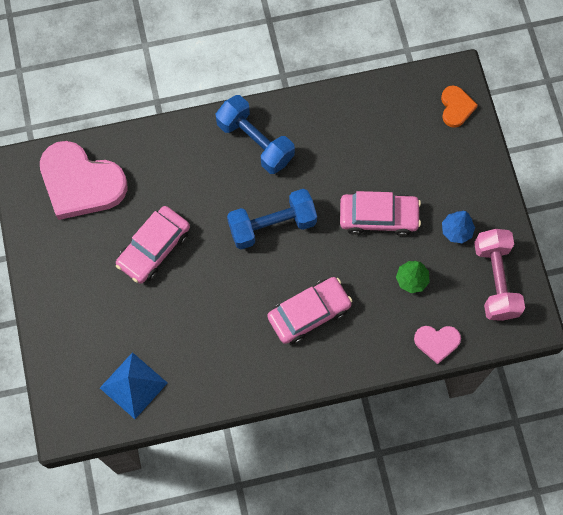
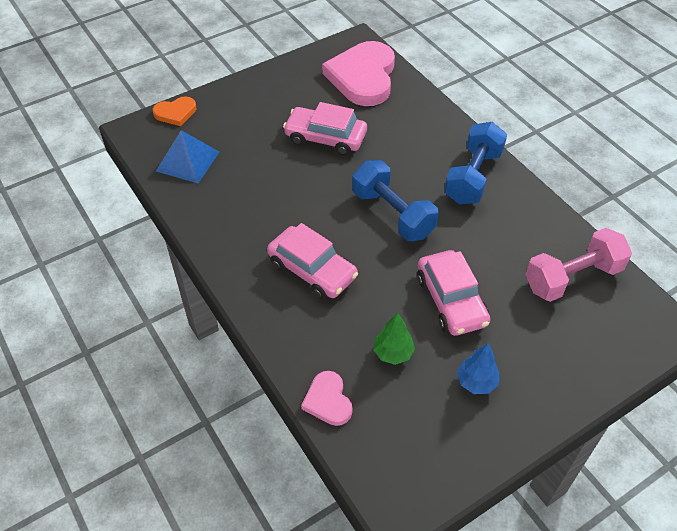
camera: 70 degrees right, 20 degrees down
orange heart [441,86,478,128] -> orange heart moved to [153,96,196,126]
pink dumbbell [474,229,525,321] -> pink dumbbell moved to [525,228,632,302]

